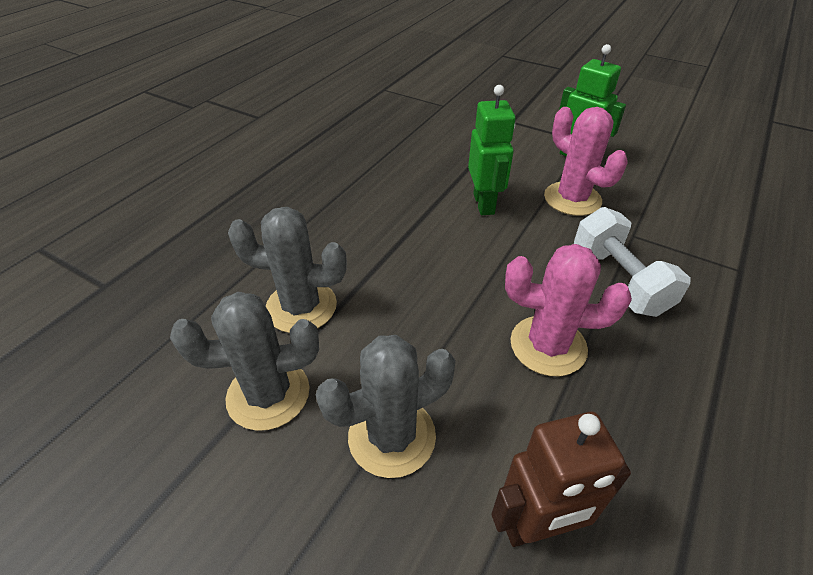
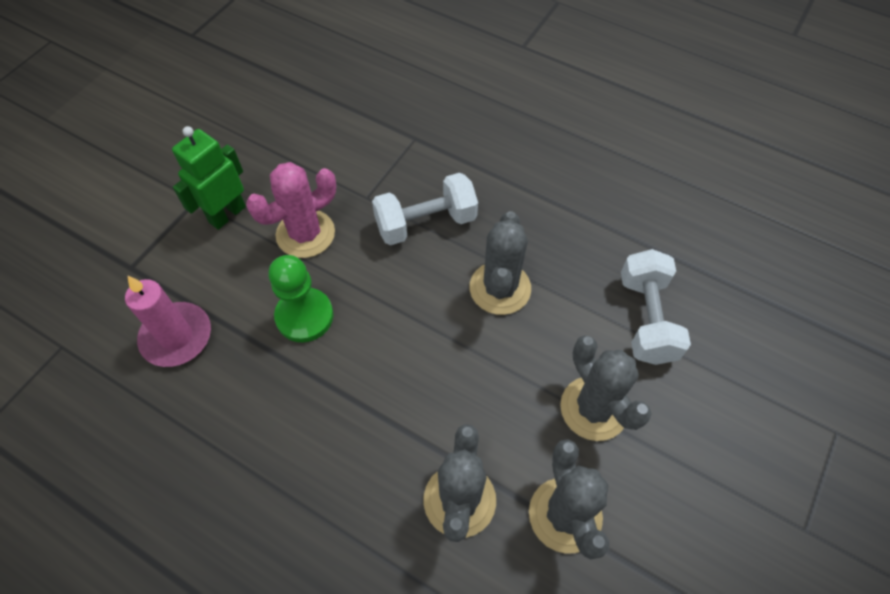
camera: 90 degrees left, 15 degrees up
green robot [468,85,516,215] -> green pawn [268,255,333,342]
brown robot [491,412,631,547] -> white dumbbell [621,249,691,365]
pink cactus [505,244,632,376] -> grey cactus [470,211,531,315]
none -> pink candle [125,276,211,367]

